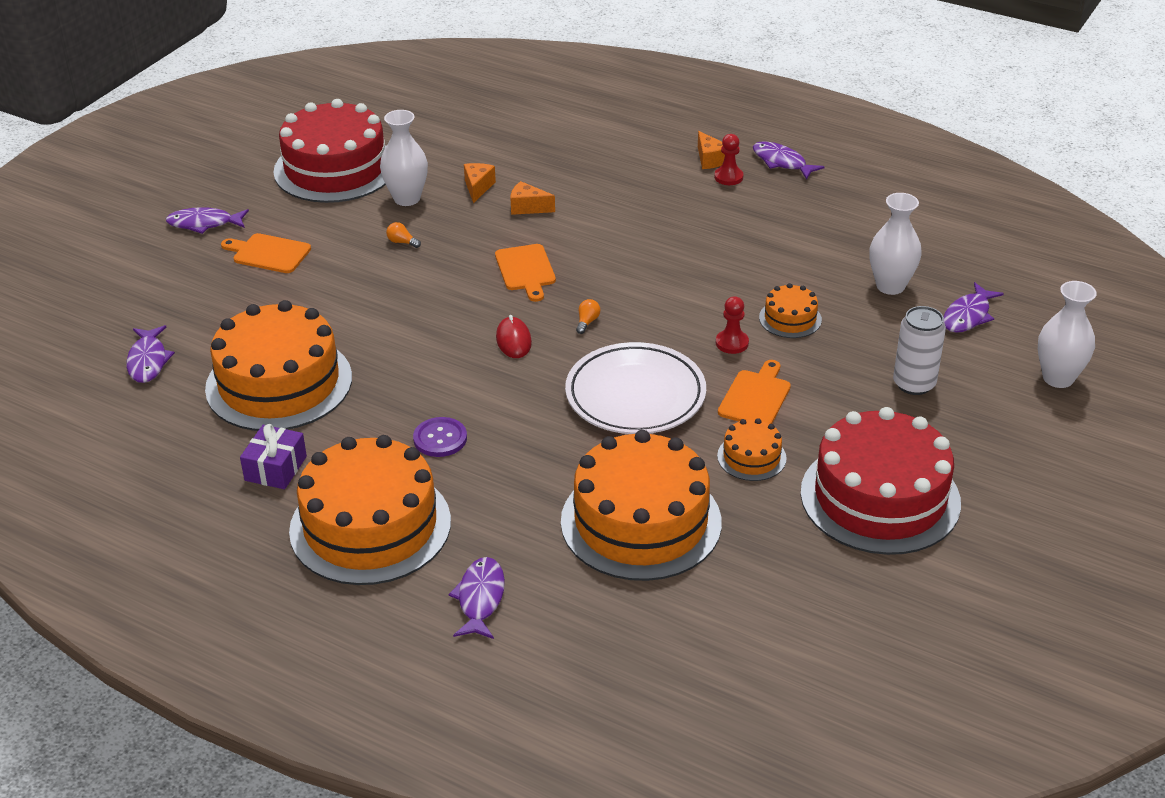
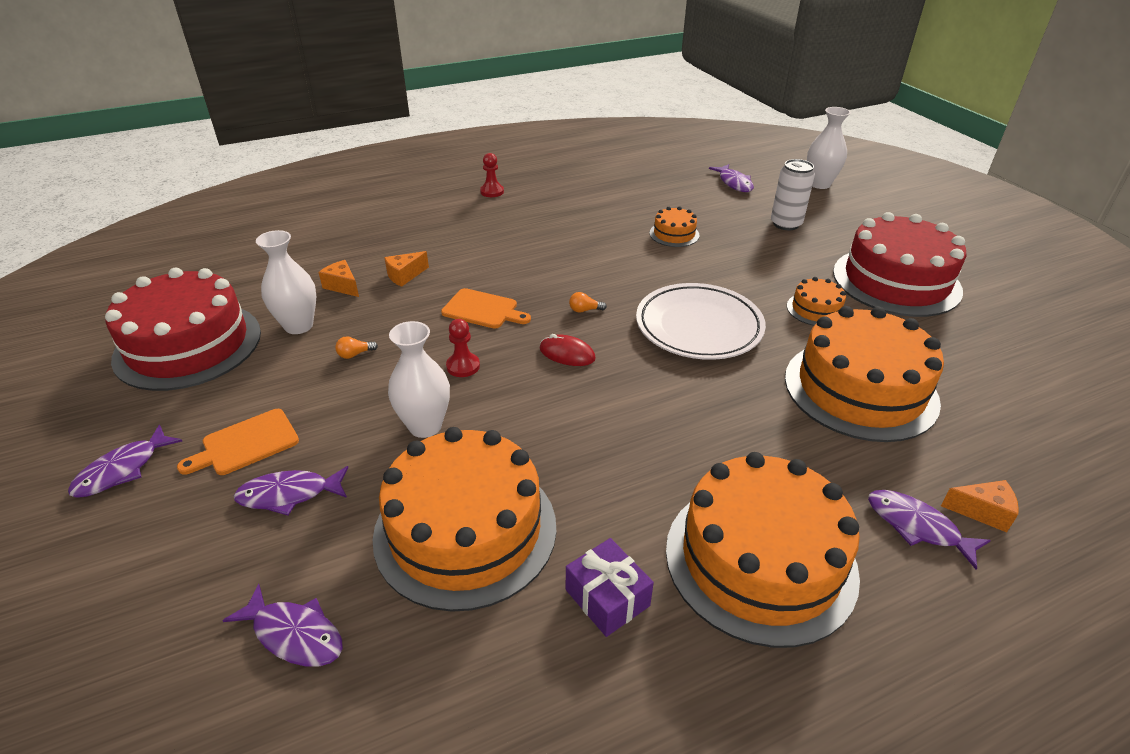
camera: 55 degrees left, 0 degrees up
purple button [413,417,467,457] -> none
orange light bulb [576,299,600,334] -> orange light bulb turned 60 degrees counterclockwise [569,292,607,313]
orange cheese [698,131,725,169] -> orange cheese moved to [941,480,1019,532]
red pawn [716,296,749,354] -> red pawn moved to [446,319,480,377]
orange cutting board [718,360,791,424] -> none
purple fish [753,142,824,180] -> purple fish moved to [234,466,348,516]
white vase [869,193,922,295] -> white vase moved to [388,321,450,438]

